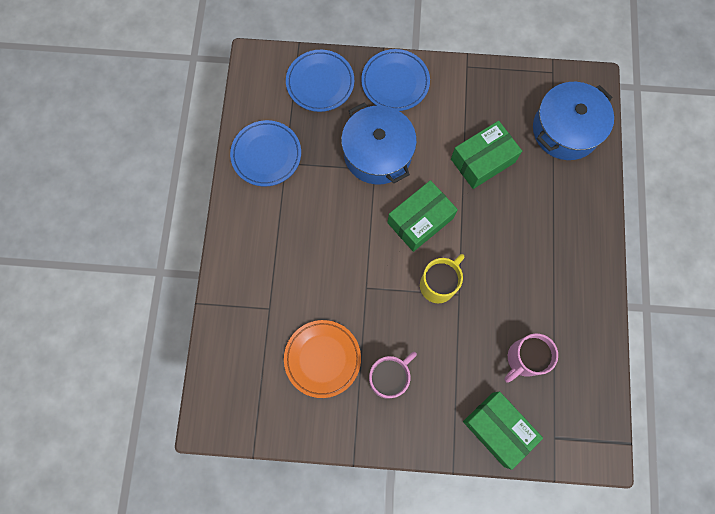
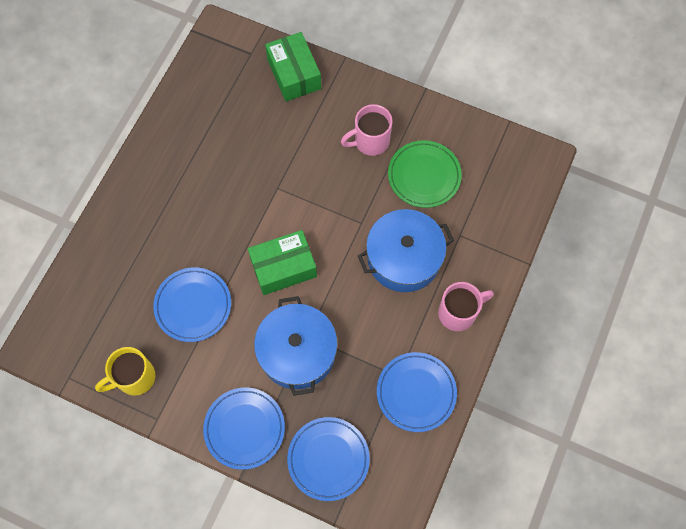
camera: 160 degrees left, 5 degrees down
orange plate [284,320,361,398] -> green plate [388,140,462,208]
yellow mug [420,254,464,303] -> yellow mug moved to [95,347,155,396]
green box [451,121,522,189] -> blue plate [153,267,231,342]
pink mug [504,333,558,383] -> pink mug moved to [438,282,494,331]
blue pot [533,82,614,160] -> blue pot moved to [358,209,454,292]

